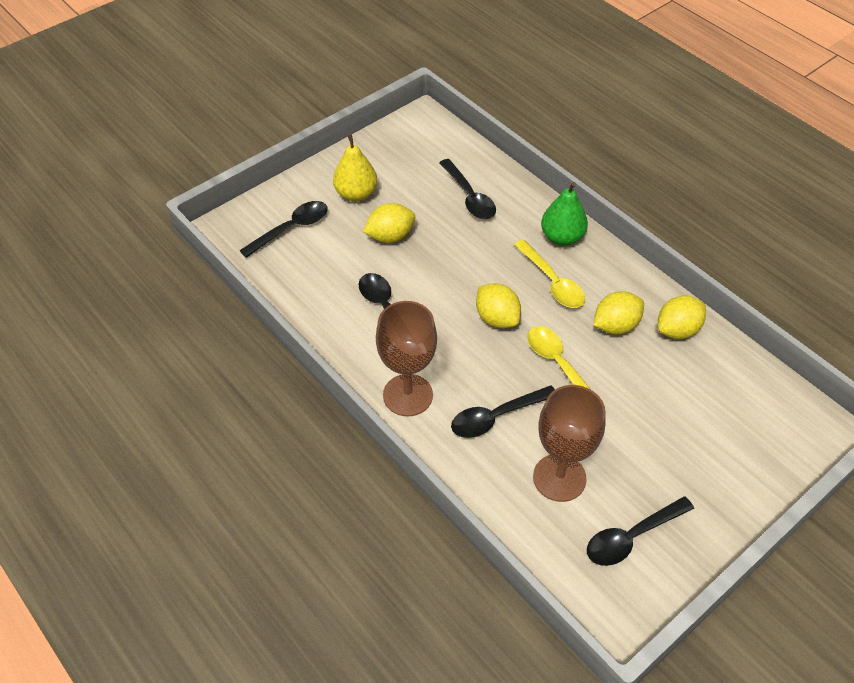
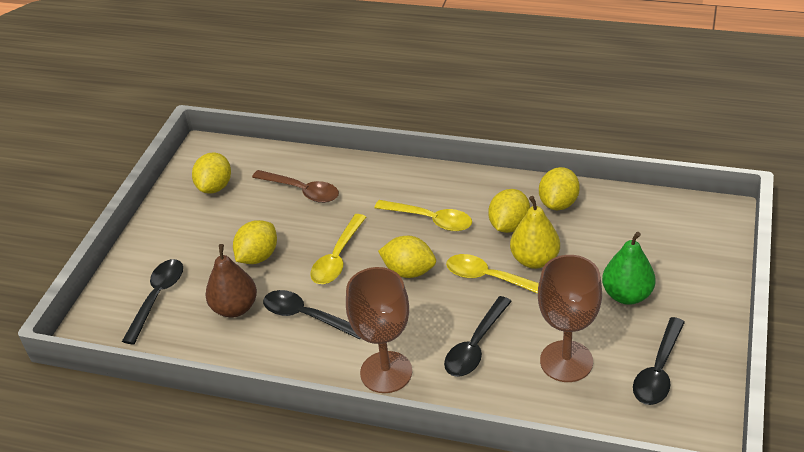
camera: 30 degrees left, 10 degrees down
yellow pear [333,134,377,201] -> yellow pear moved to [510,196,560,269]
black spoon [439,159,496,219] -> brown spoon [252,170,339,203]
green pear [541,182,588,246] -> green pear moved to [602,232,656,305]
none -> yellow lemon [192,153,231,193]
none -> brown pear [205,244,257,318]
none -> yellow spoon [310,214,366,284]

